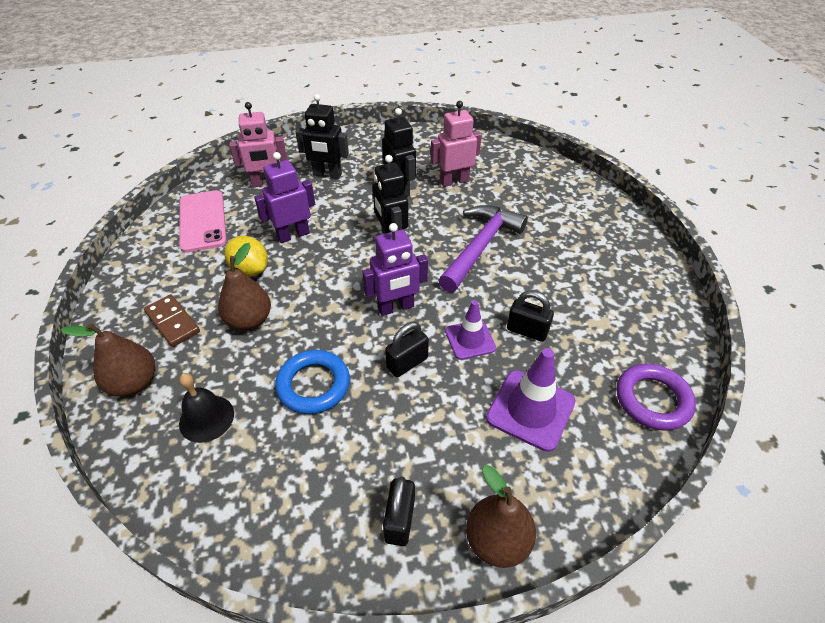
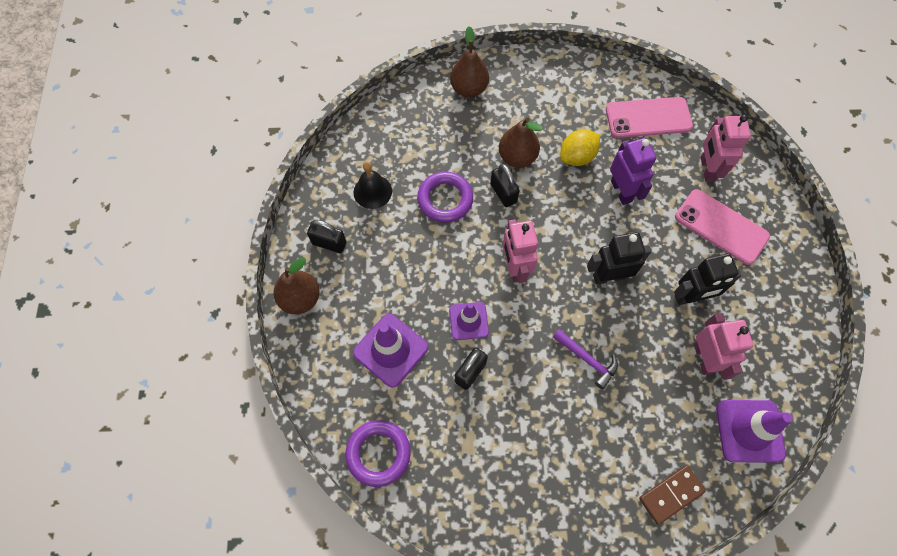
camera: 100 degrees right, 20 degrees up
brown domino [144,294,200,347] -> brown domino moved to [639,465,706,525]
black bell [179,373,234,443] -> black bell moved to [354,161,392,209]
blue ring [275,350,350,414] -> purple ring [417,172,473,223]
black robot [296,94,349,179] -> pink phone [675,189,770,265]
purple robot [362,223,428,316] -> pink robot [503,219,538,283]
black padlock [385,322,429,377] -> black padlock moved to [490,164,520,207]
purple hammer [438,205,528,292] -> purple hammer [553,329,618,389], size x0.55
none -> purple traffic cone [716,400,793,462]

